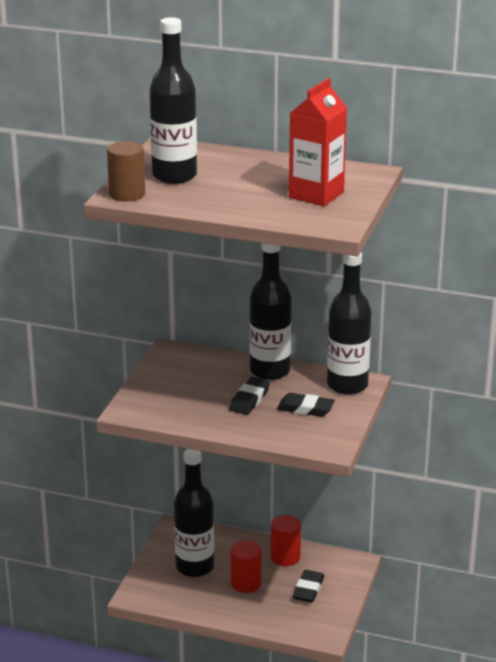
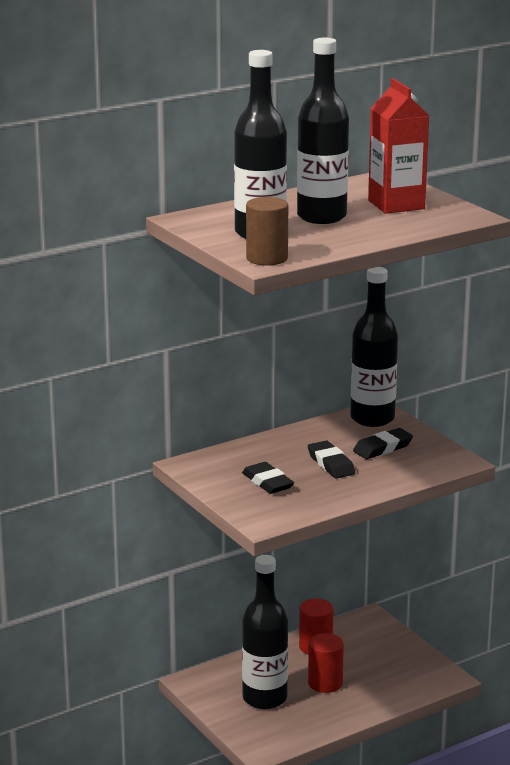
camera: 50 degrees left, 5 degrees down
black bottle [249,243,291,380] -> black bottle moved to [297,38,349,224]
black eraser [292,570,325,603] -> black eraser moved to [242,462,294,494]

